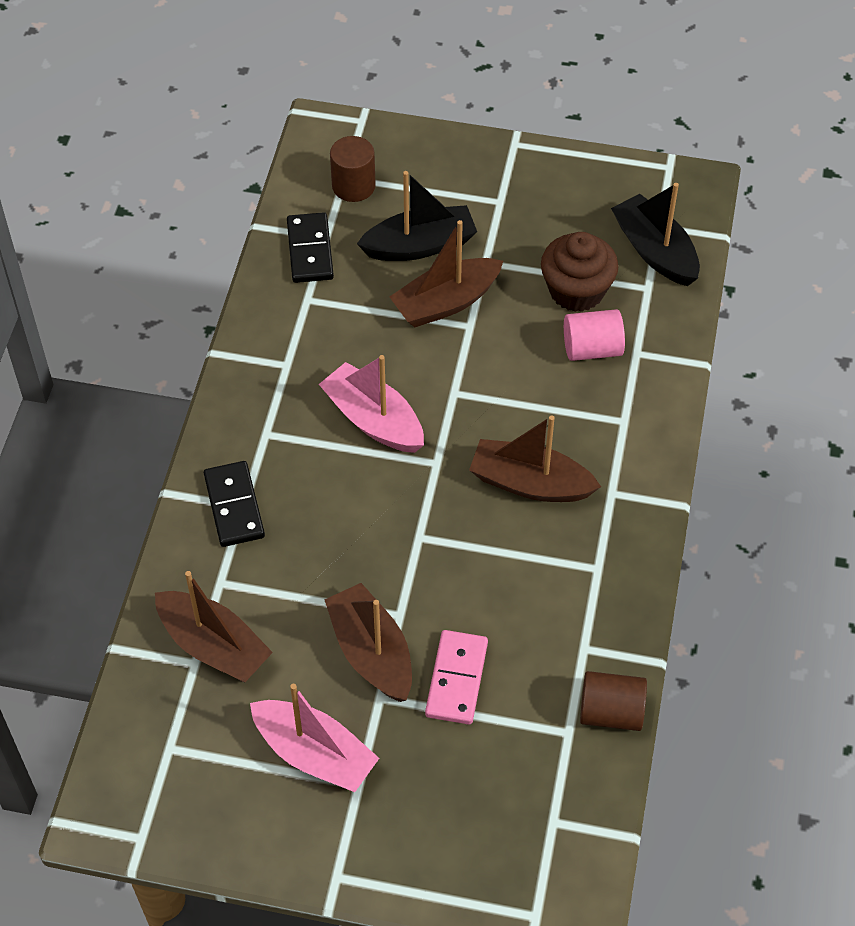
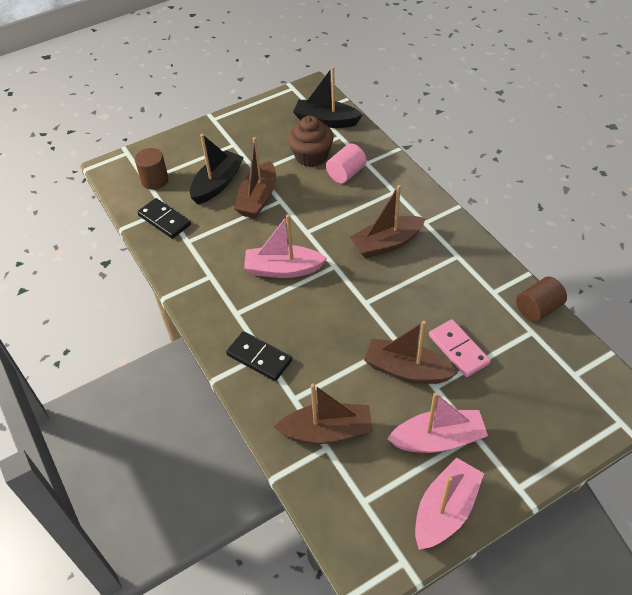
camera: 40 degrees left, 5 degrees down
none -> pink boat [415,457,484,550]

